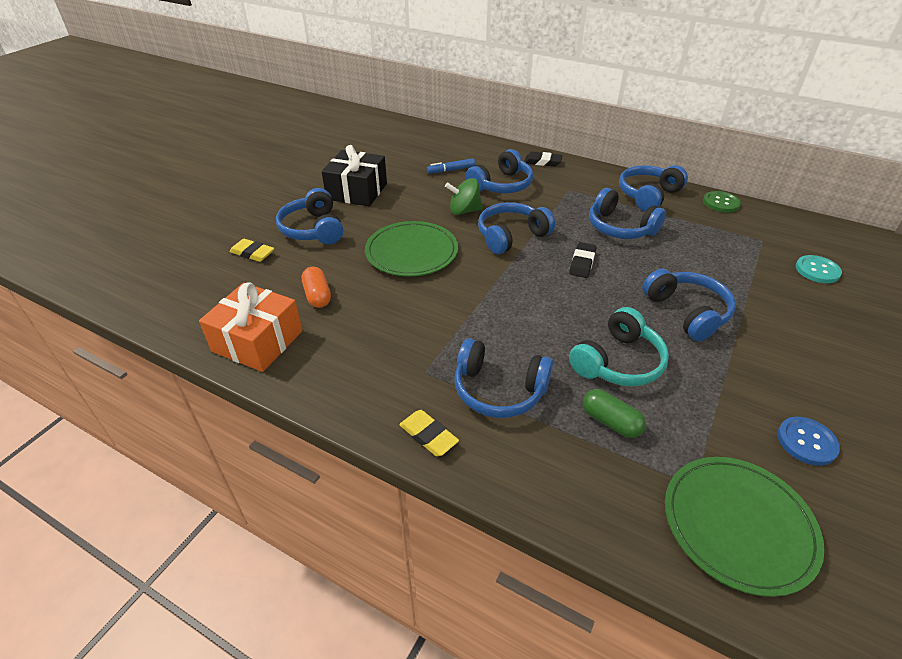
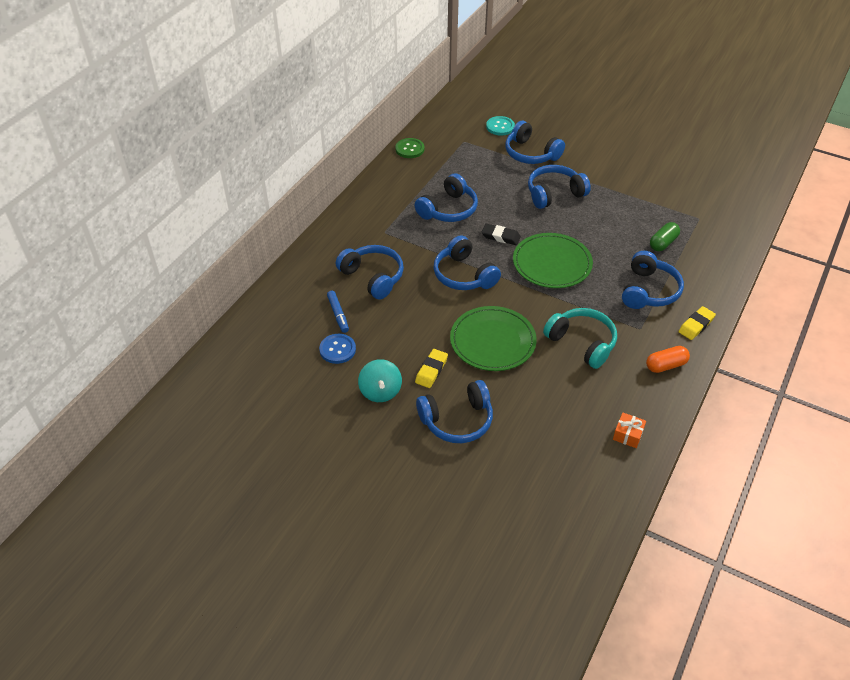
camera: 90 degrees left, 5 degrees up
orange gift [199,283,302,372] -> orange gift [613,413,646,448], size x0.45
yellow eraser [229,239,274,262] -> yellow eraser moved to [415,349,448,388]
orange capsule [302,267,331,308] -> orange capsule moved to [646,346,690,373]
black gift [322,145,387,206] -> turquoise spinning top [358,359,402,402]
green spinning top [445,178,483,215] -> none
black eraser [524,152,563,167] -> none
turquoise headphones [569,307,669,386] -> turquoise headphones moved to [543,308,617,369]
blue headphones [619,165,688,211] -> blue headphones moved to [505,121,565,164]
green plate [665,457,825,597] -> green plate moved to [513,233,593,288]
blue button [777,417,840,466] -> blue button moved to [319,334,356,364]

